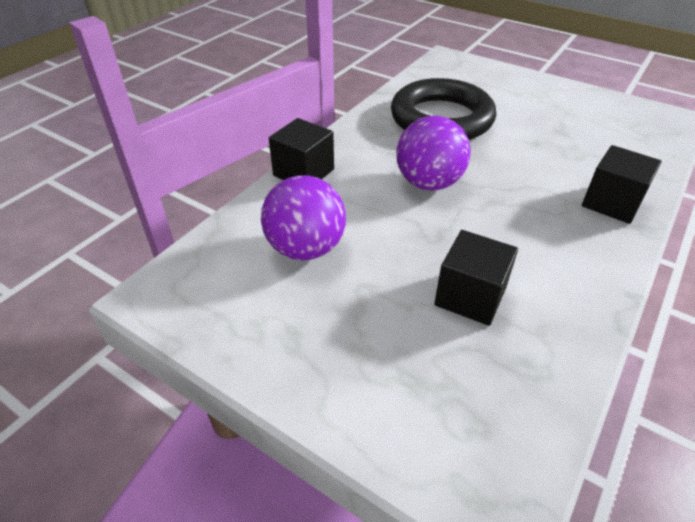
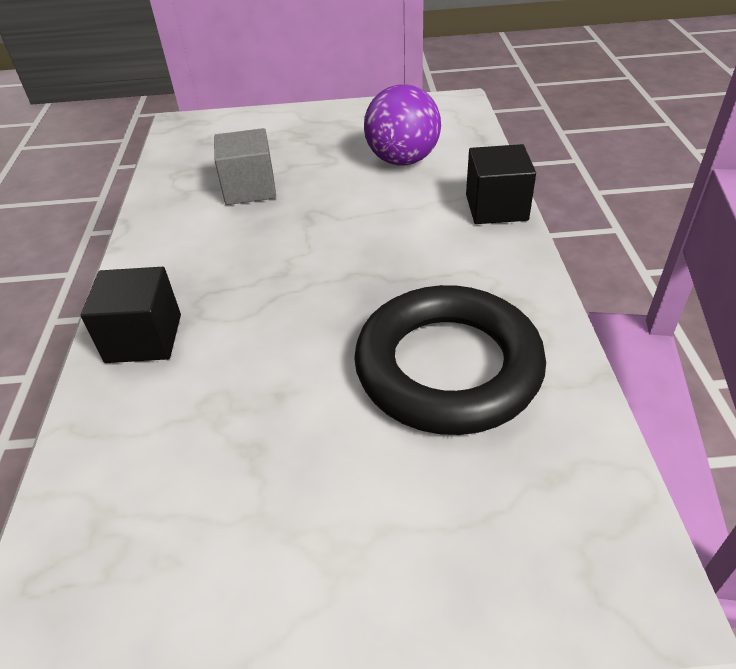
camera: 145 degrees right, 0 degrees up
purple ball [396,116,471,191] -> none
black cube [434,230,518,326] -> grey cube [214,128,276,205]

